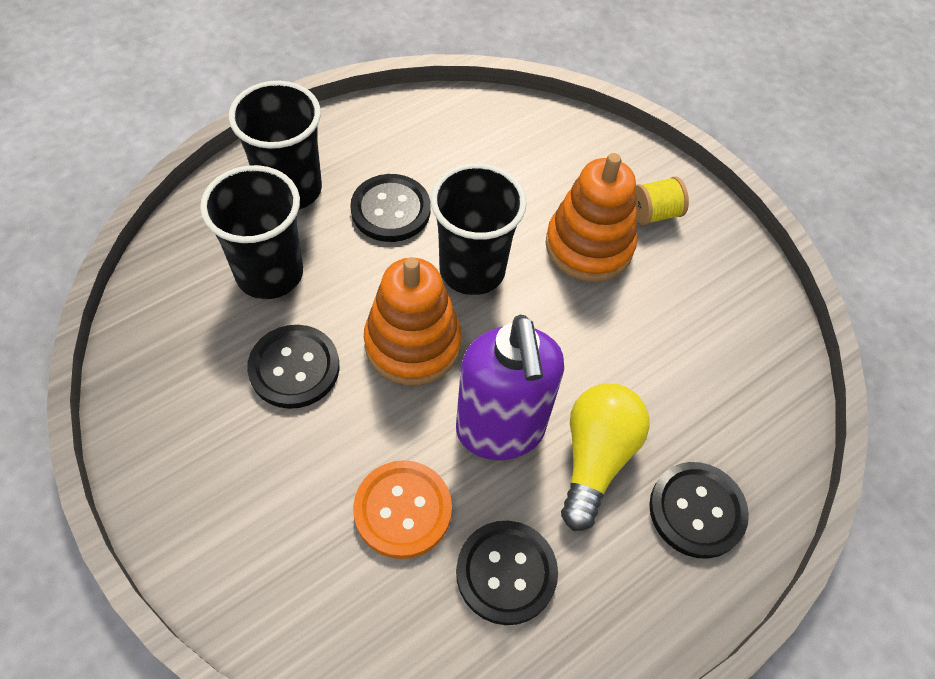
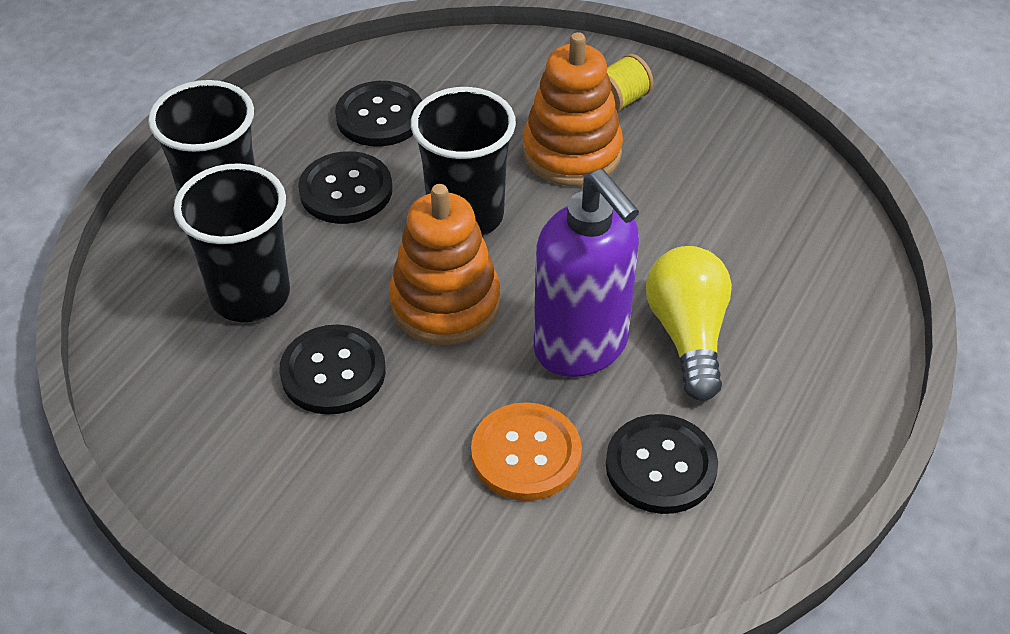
camera: 20 degrees left, 10 degrees down
black button [649,462,749,559] -> black button moved to [335,81,422,147]

